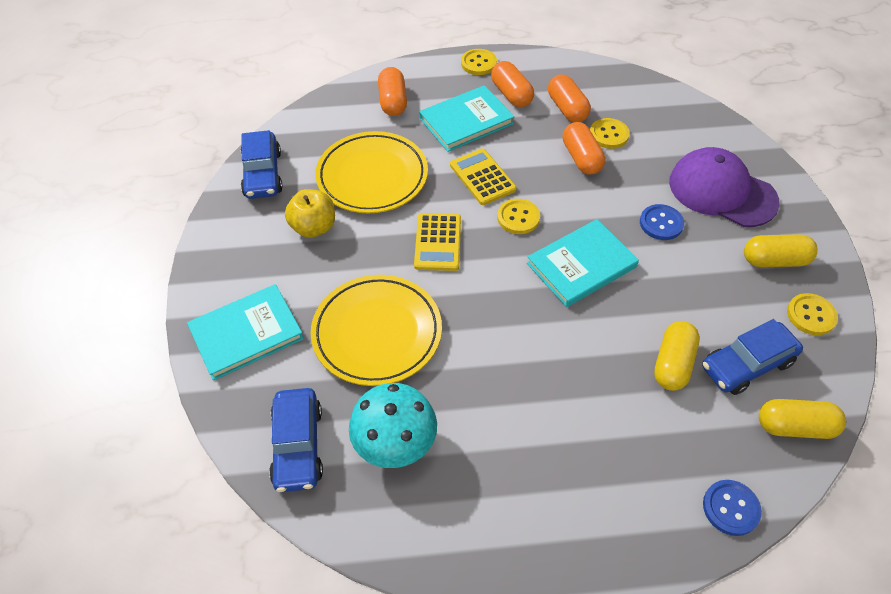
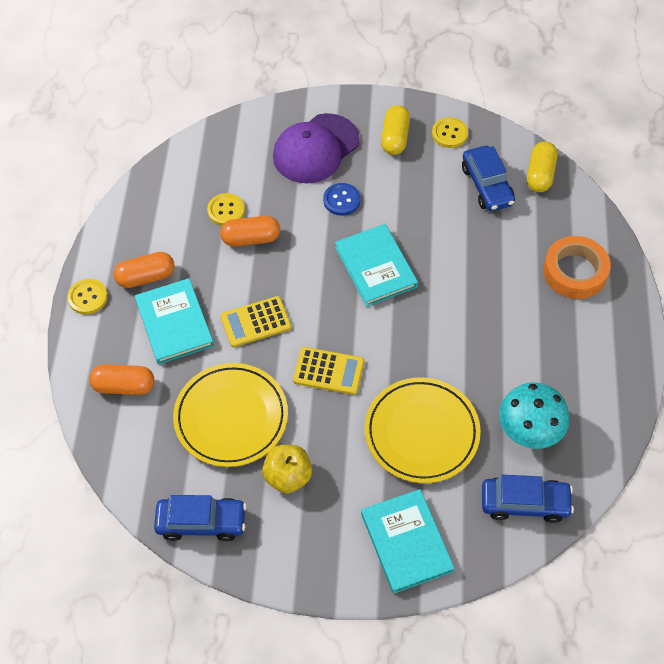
camera: 80 degrees left, 5 degrees up
yellow button [497,199,540,234] -> none
orange capsule [548,74,591,122] -> none
yellow capsule [654,321,700,391] -> none
blue button [703,480,762,536] -> none
none -> orange tape [543,236,611,299]

